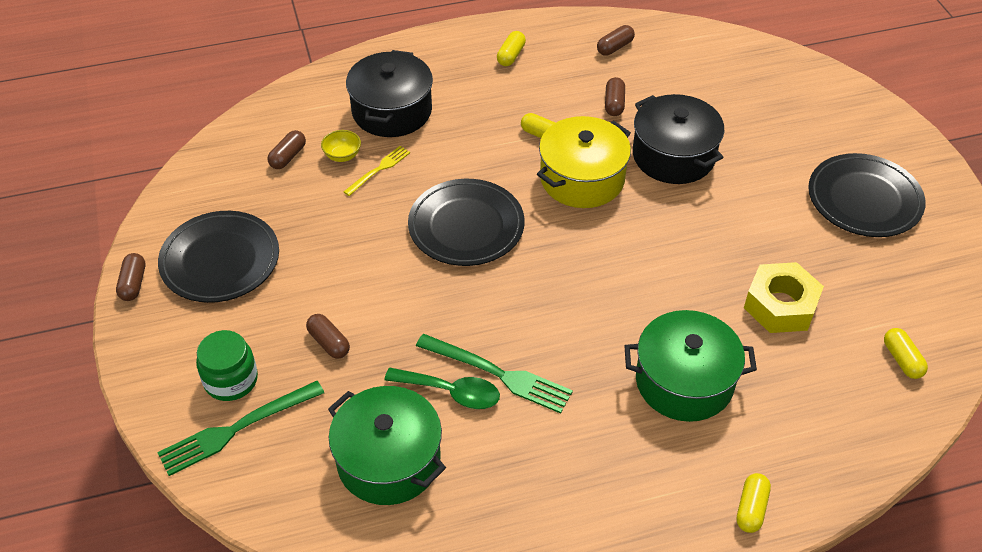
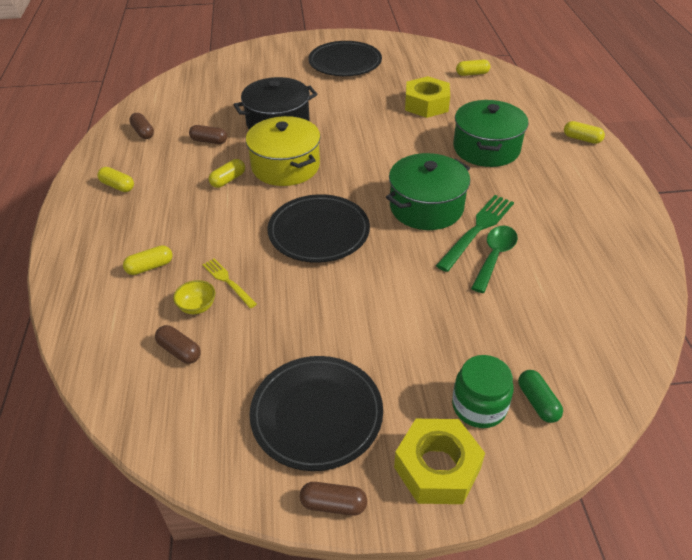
camera: 80 degrees left, 5 degrees down
green fork [157,381,324,476] -> green capsule [518,370,563,423]
brown capsule [306,314,350,359] -> none
green pot [328,386,446,505] -> green pot moved to [386,153,470,230]
black pot [346,50,433,137] -> yellow capsule [123,245,173,275]
none -> yellow nut [394,419,485,504]

